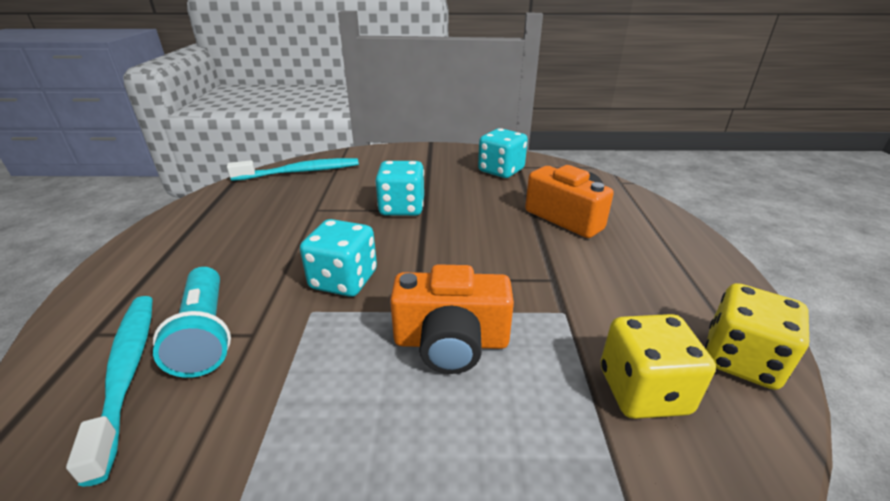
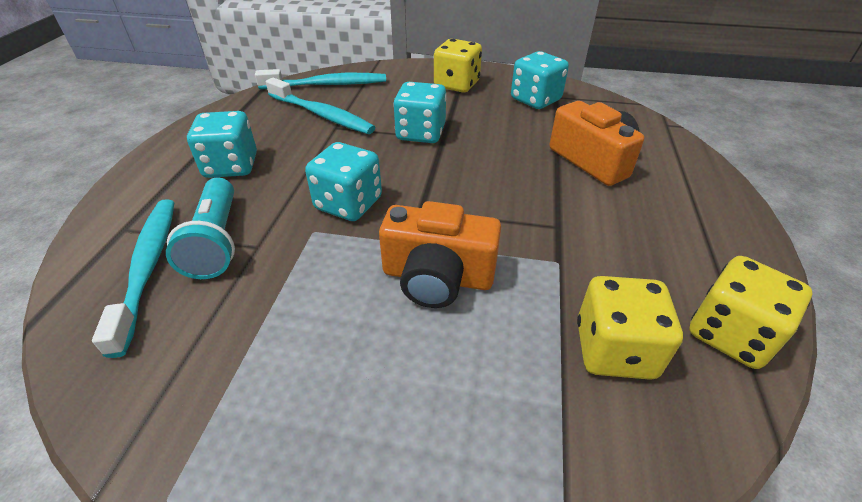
camera: 10 degrees right, 10 degrees up
none -> turquoise dice [187,111,257,178]
none -> turquoise toothbrush [266,78,376,134]
none -> yellow dice [434,39,482,93]

